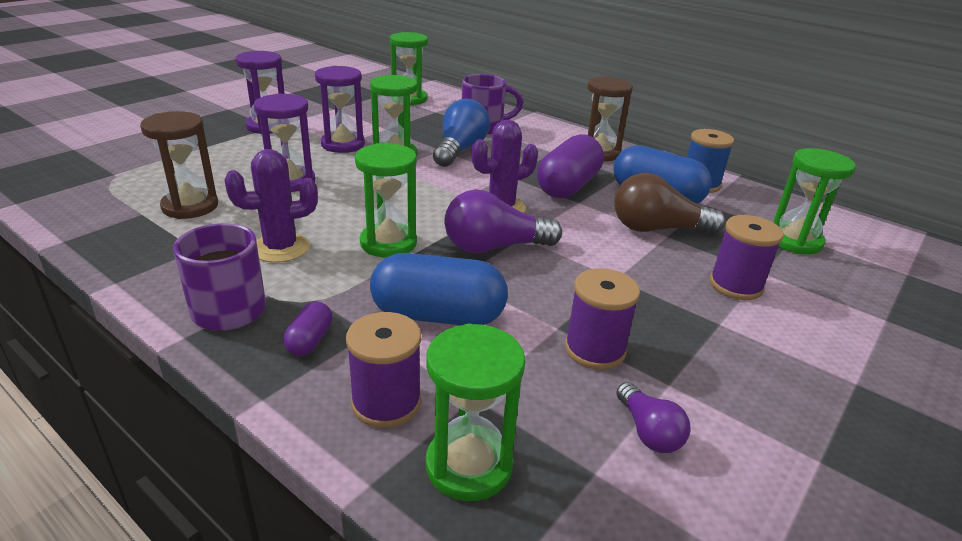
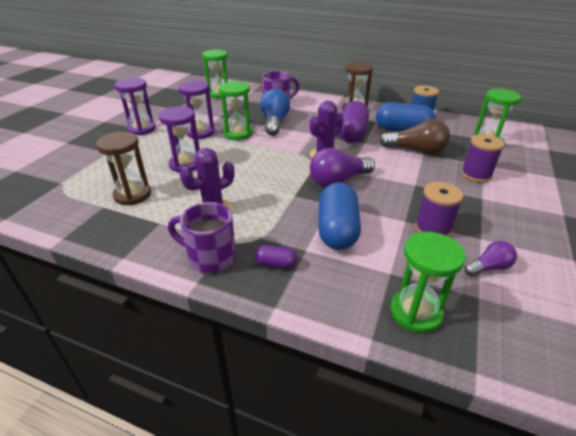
camera: 15 degrees left, 5 degrees up
purple capsule [283,302,333,356] -> purple capsule turned 75 degrees counterclockwise [255,245,297,269]
purple spool [346,312,421,428] -> none
green hourglass [355,143,417,257] -> none
blue capsule [370,253,508,325] -> blue capsule turned 75 degrees counterclockwise [318,182,361,250]
brown light bulb [614,173,726,235] -> brown light bulb turned 150 degrees counterclockwise [379,119,450,155]
purple light bulb [616,382,690,453] -> purple light bulb turned 75 degrees counterclockwise [465,241,517,276]

